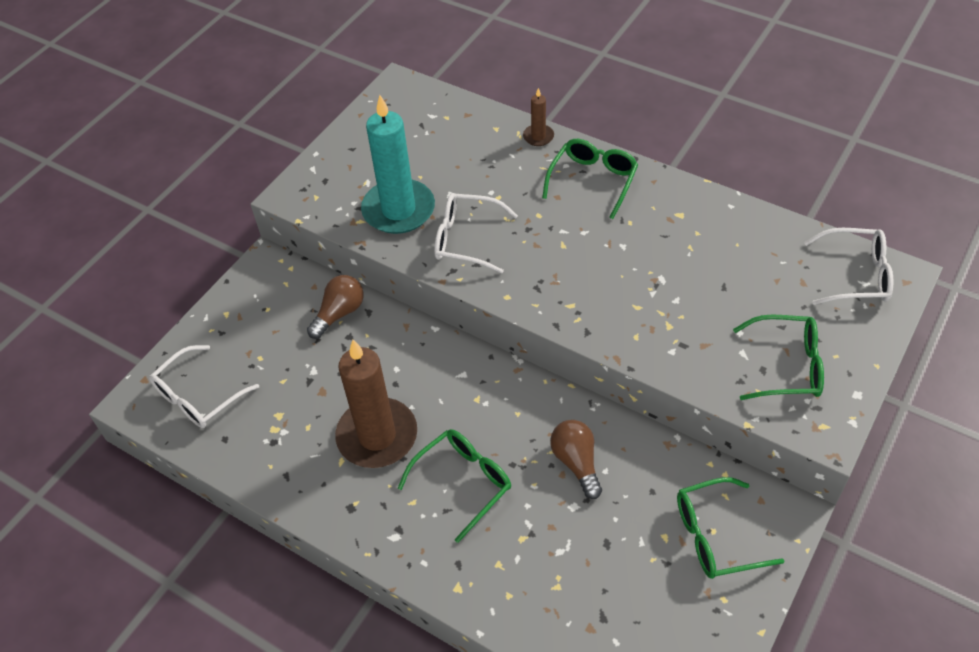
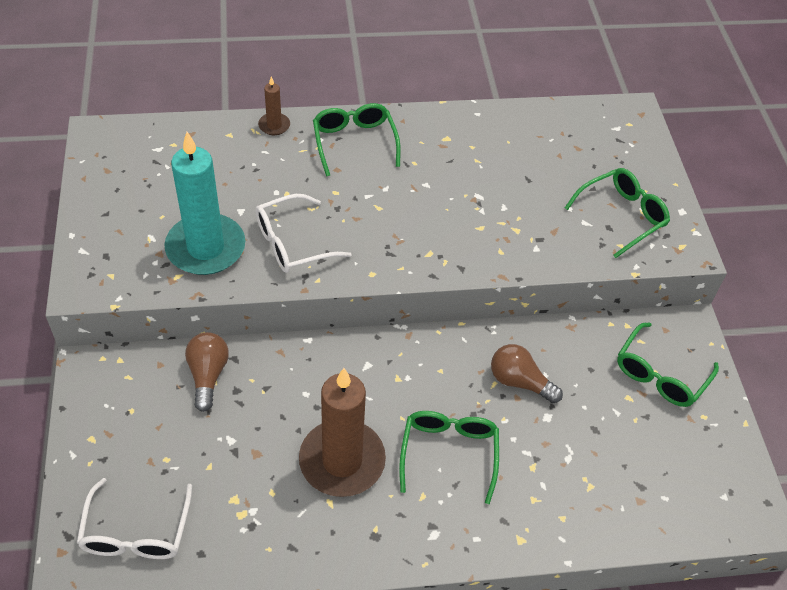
camera: 45 degrees left, 0 degrees up
white glasses [804,228,894,305] -> none

